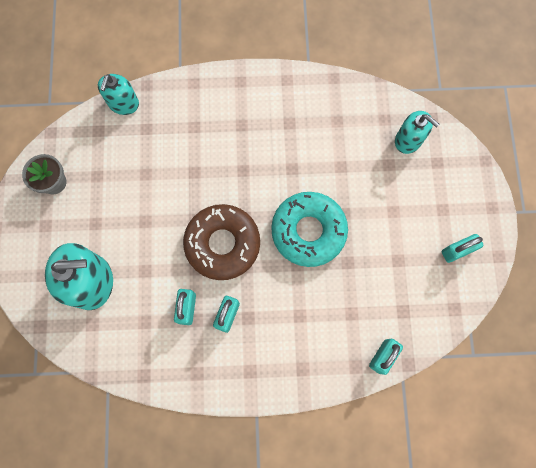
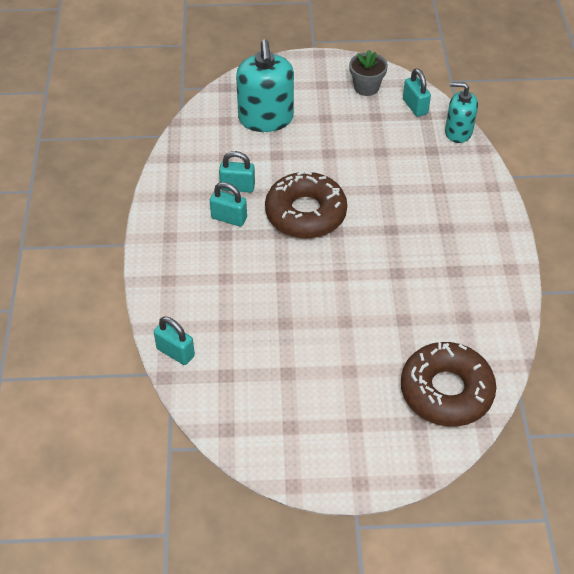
camera: 90 degrees right, 25 degrees down
turquoise donut [271,192,348,267] -> none
turquoise soap dispenser [395,111,439,154] -> brown donut [401,342,496,427]
turquoise padlock [442,234,483,263] -> turquoise padlock moved to [403,68,431,117]

